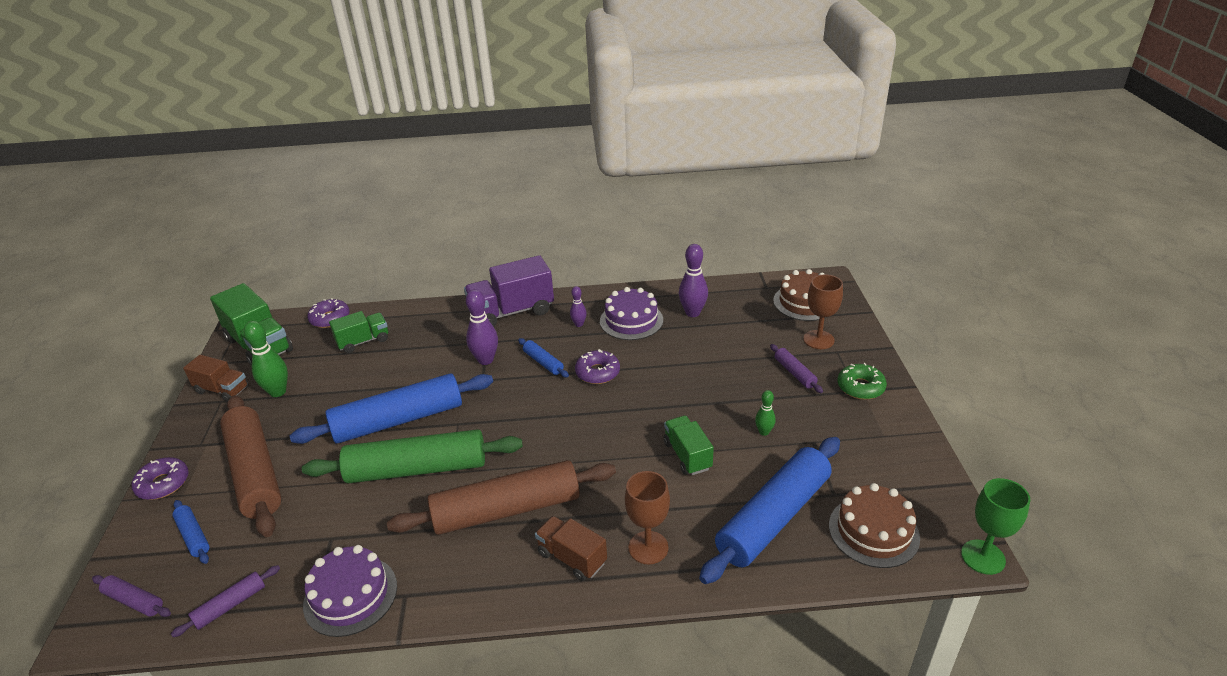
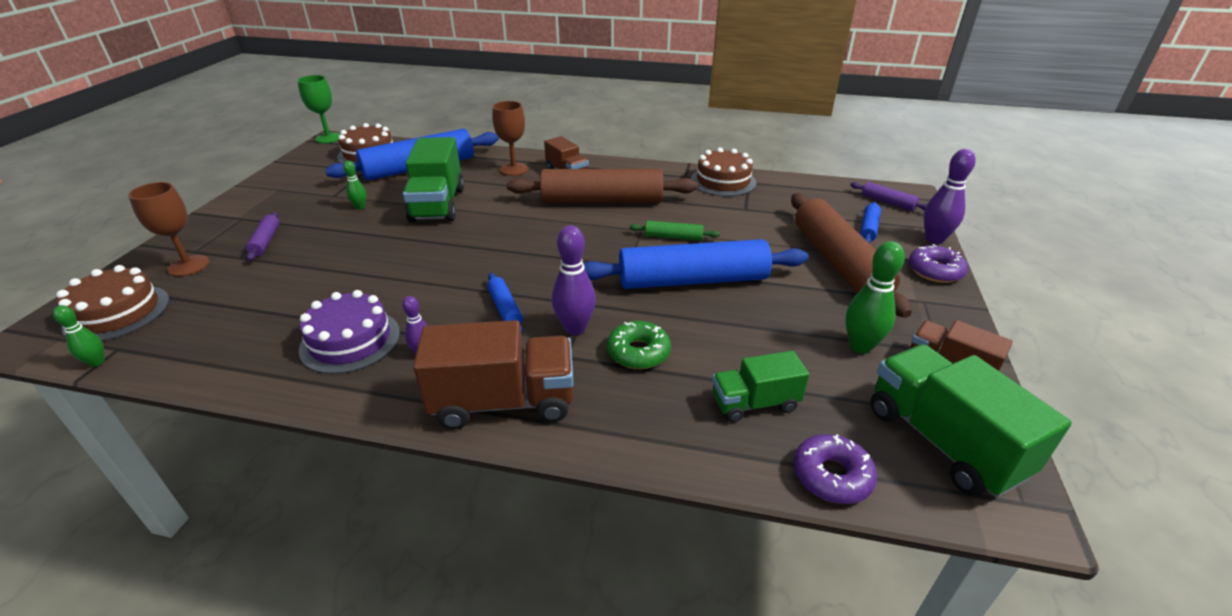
camera: 165 degrees left, 0 degrees up
purple rolling pin [171,565,280,637] -> none
blue rolling pin [172,500,210,564] -> blue rolling pin turned 45 degrees clockwise [860,202,881,244]
green rolling pin [302,429,523,483] -> green rolling pin [629,221,720,241], size x0.44
purple cake [303,545,397,637] -> brown cake [691,147,756,197]
purple truck [464,255,554,327] -> brown truck [413,320,574,429]
purple donut [575,349,620,384] -> none
green truck [664,416,714,475] -> green truck [403,137,464,223], size x1.68
purple bowling pin [679,244,708,317] -> purple bowling pin moved to [924,149,976,244]
green donut [837,363,887,400] -> green donut moved to [607,321,671,369]
none -> green bowling pin [53,305,105,367]

